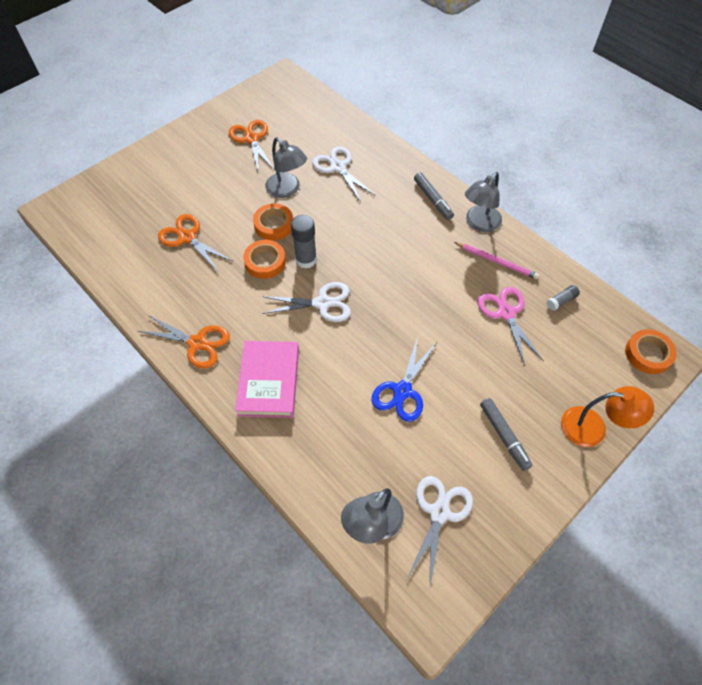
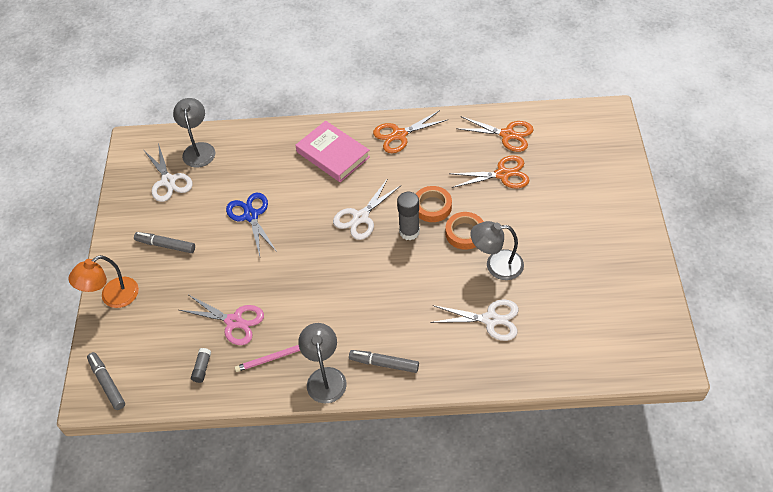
camera: 135 degrees right, 5 degrees down
orange scissors [229,120,275,173] -> orange scissors moved to [456,116,534,152]
orange tape [625,329,677,374] -> grey marker [87,352,125,410]

